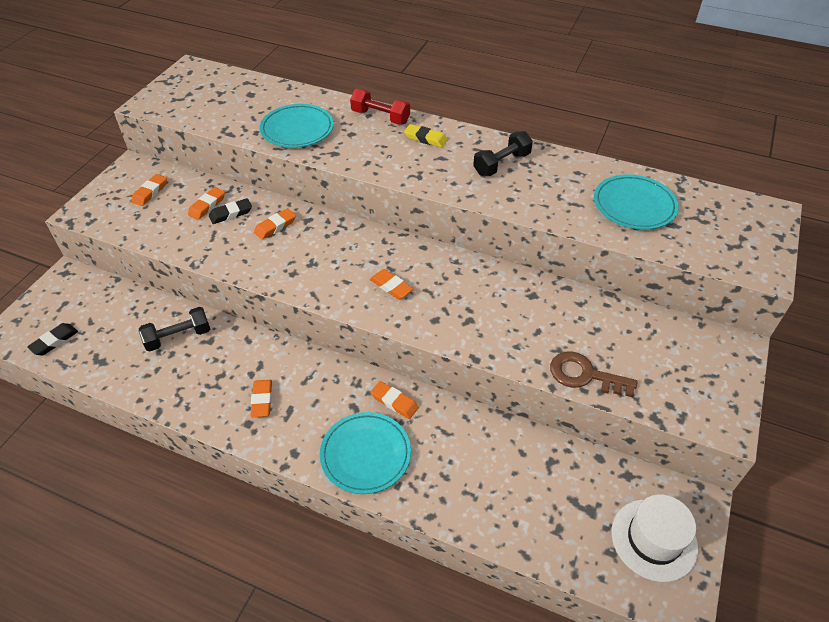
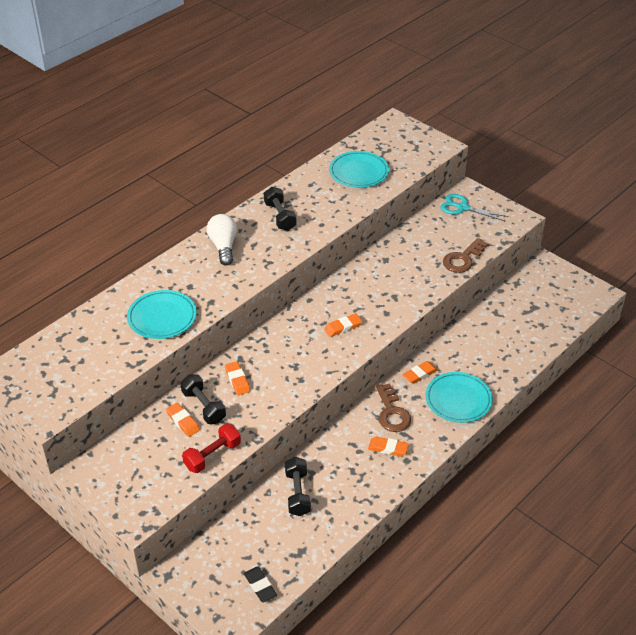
camera: 70 degrees left, 5 degrees down
orange eraser [131,174,167,206] -> none
black eraser [209,198,252,224] -> black dumbbell [180,375,226,424]
red dumbbell [350,89,410,125] -> red dumbbell moved to [182,423,241,473]
yellow eraser [404,124,447,148] -> white light bulb [207,214,237,266]
white hat [612,494,698,582] -> none
none -> brown key [376,384,411,432]
none -> turquoise scissors [441,194,508,221]

